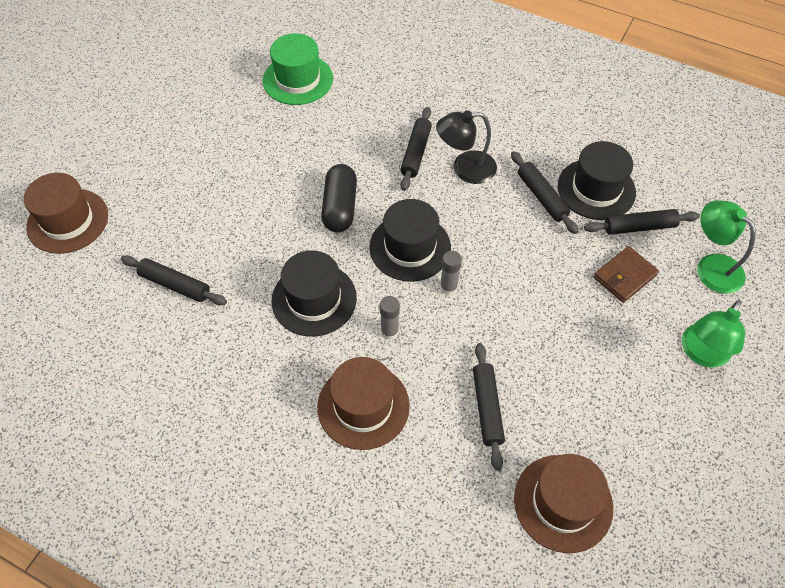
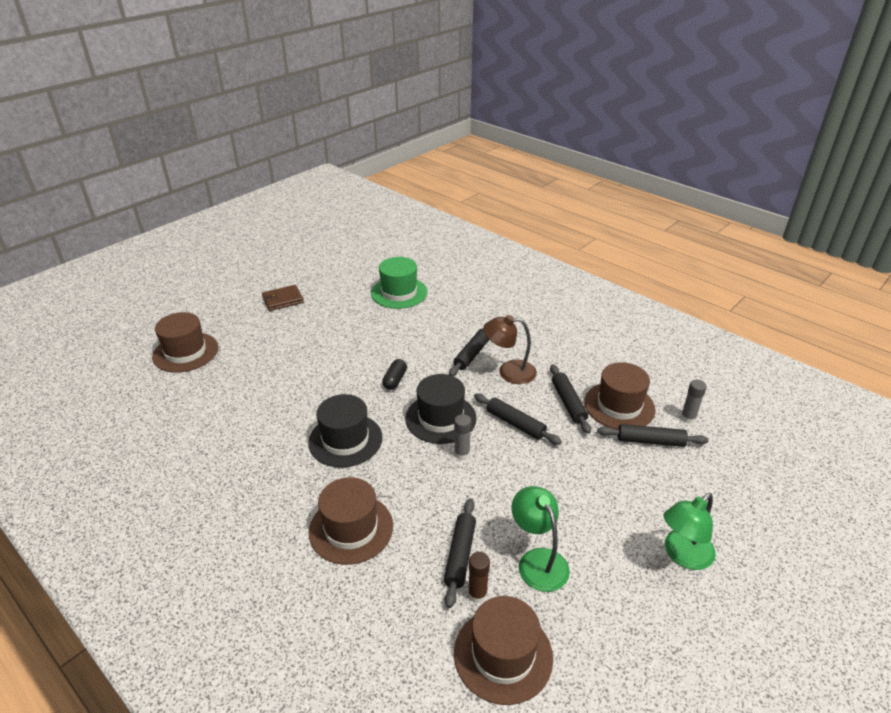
camera: 15 degrees right, 20 degrees down
black rolling pin [121,255,227,305] -> black rolling pin moved to [474,394,562,445]
black capsule [321,164,357,233] -> black capsule [382,359,407,390], size x0.61
grey glue stick [380,296,400,340] -> grey glue stick moved to [681,380,707,423]
black lamp [436,110,497,184] -> brown lamp [483,315,537,384]
black hat [558,141,636,220] -> brown hat [584,362,655,430]
brown wallet [593,246,659,303] -> brown wallet moved to [262,285,304,311]
green lamp [697,200,756,293] -> green lamp moved to [511,486,570,592]
none -> brown glue stick [468,552,490,603]

